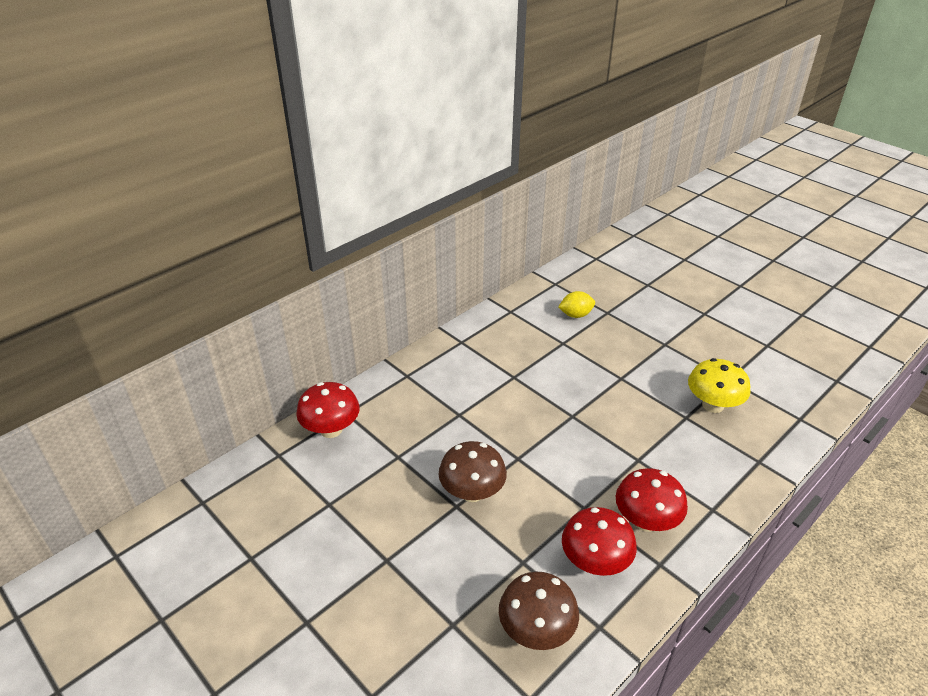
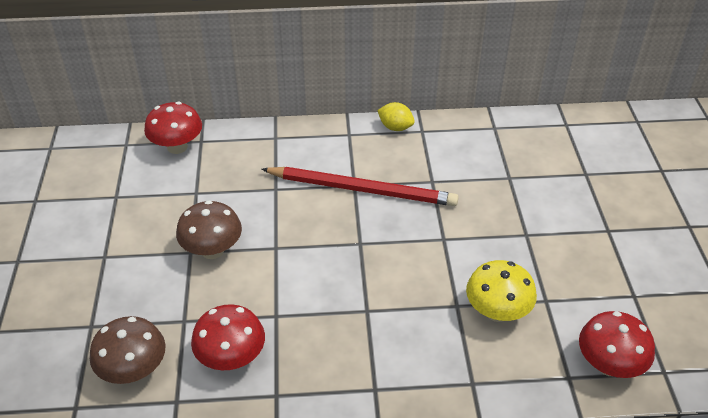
camera: 40 degrees right, 5 degrees up
yellow lemon [558,291,595,318] -> yellow lemon moved to [377,102,415,131]
red mushroom [616,468,688,532] -> red mushroom moved to [579,311,655,378]
none -> red pencil [261,167,459,206]

